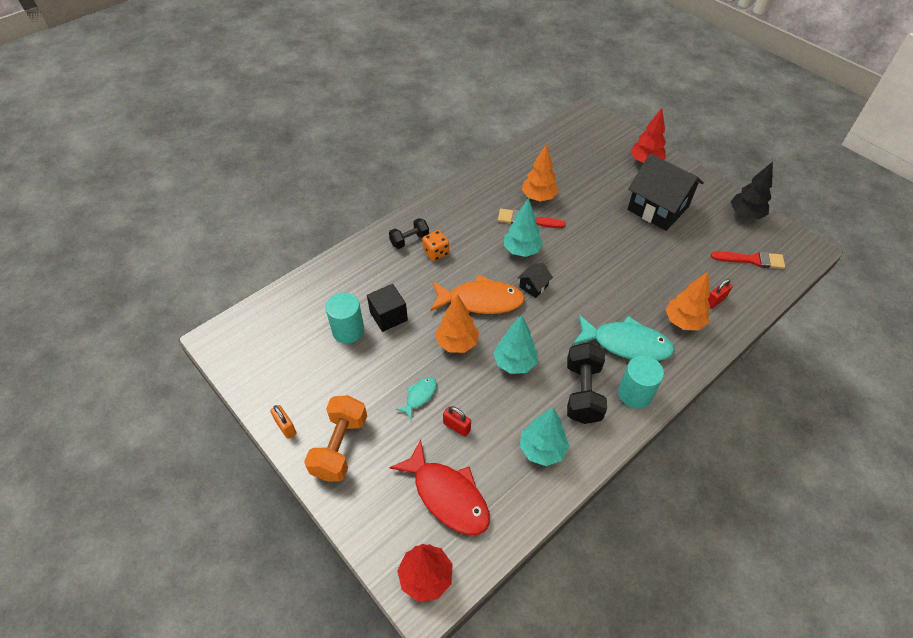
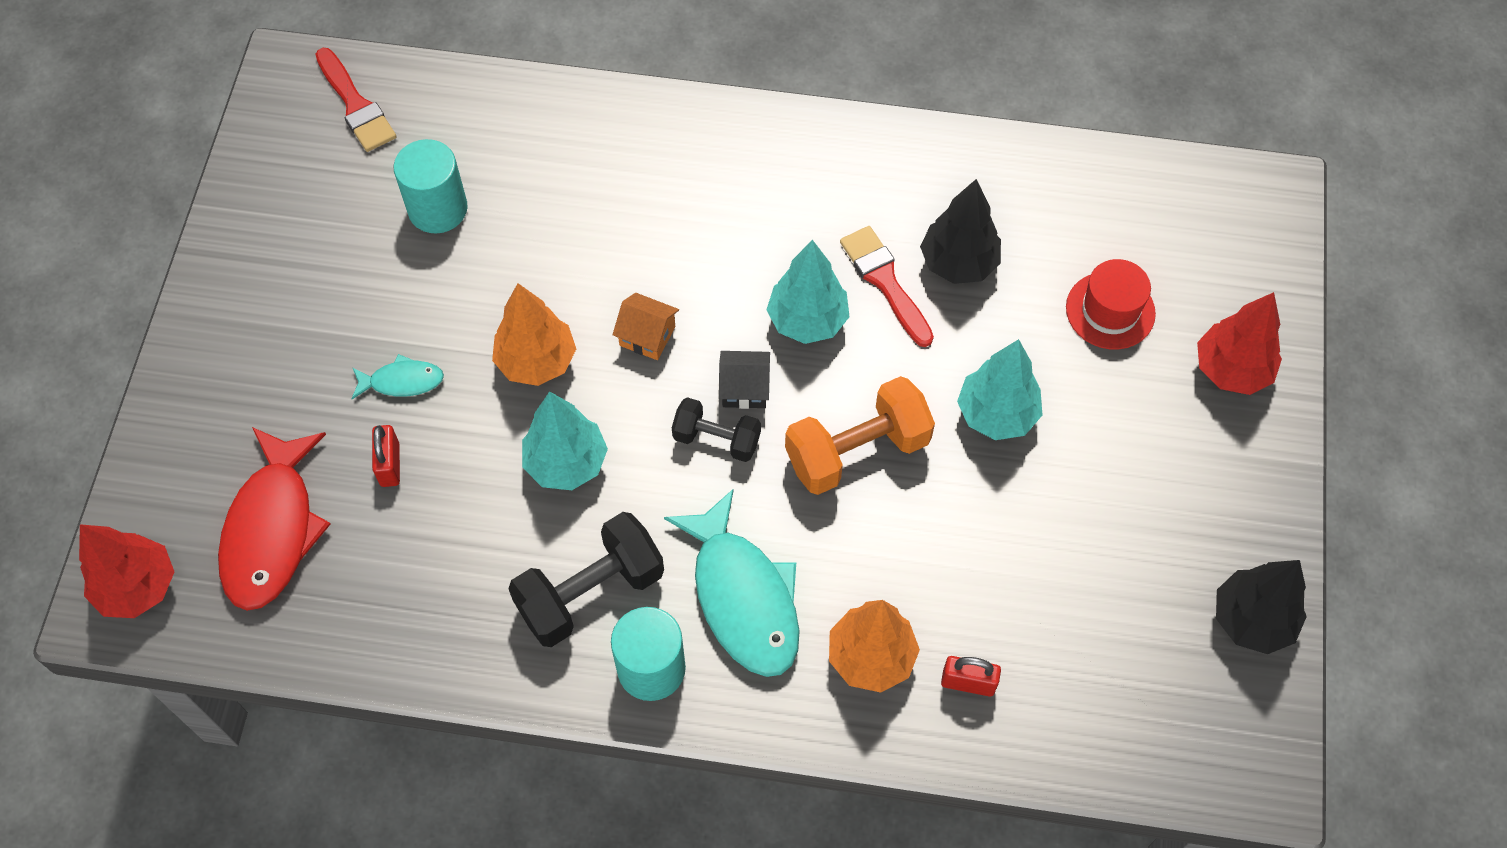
camera: 50 degrees right, 10 degrees up
orange padlock [270,405,296,439] -> none
orange dumbbell [304,395,367,481] -> orange dumbbell moved to [785,376,935,495]
black cube [367,284,408,332] -> none
black dumbbell [389,218,429,249] -> black dumbbell moved to [672,397,761,462]
orange dice [422,230,449,261] -> none
orange fish [430,275,525,314] -> orange house [612,293,679,360]
turquoise tree [520,408,569,466] -> turquoise tree moved to [957,339,1042,440]
orange tree [522,144,559,201] -> black tree [920,179,1001,284]
black house [627,153,704,231] -> none
red brush [711,251,785,269] -> red brush moved to [315,48,397,152]
none -> red hat [1066,259,1156,350]

